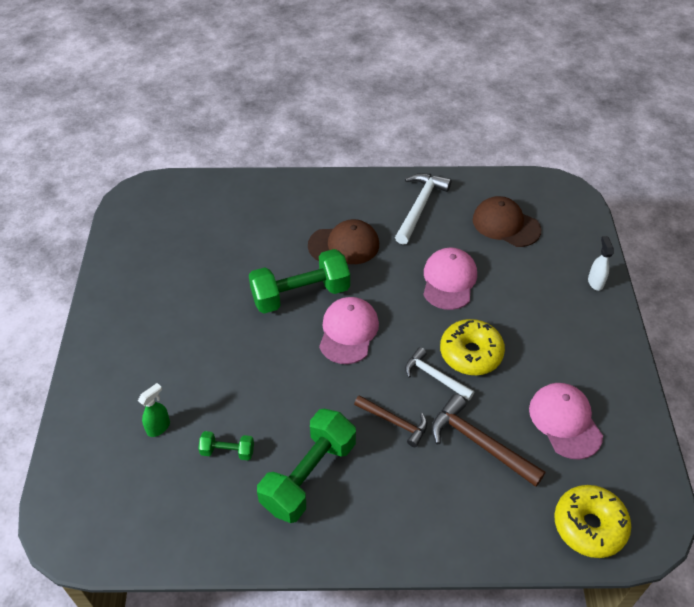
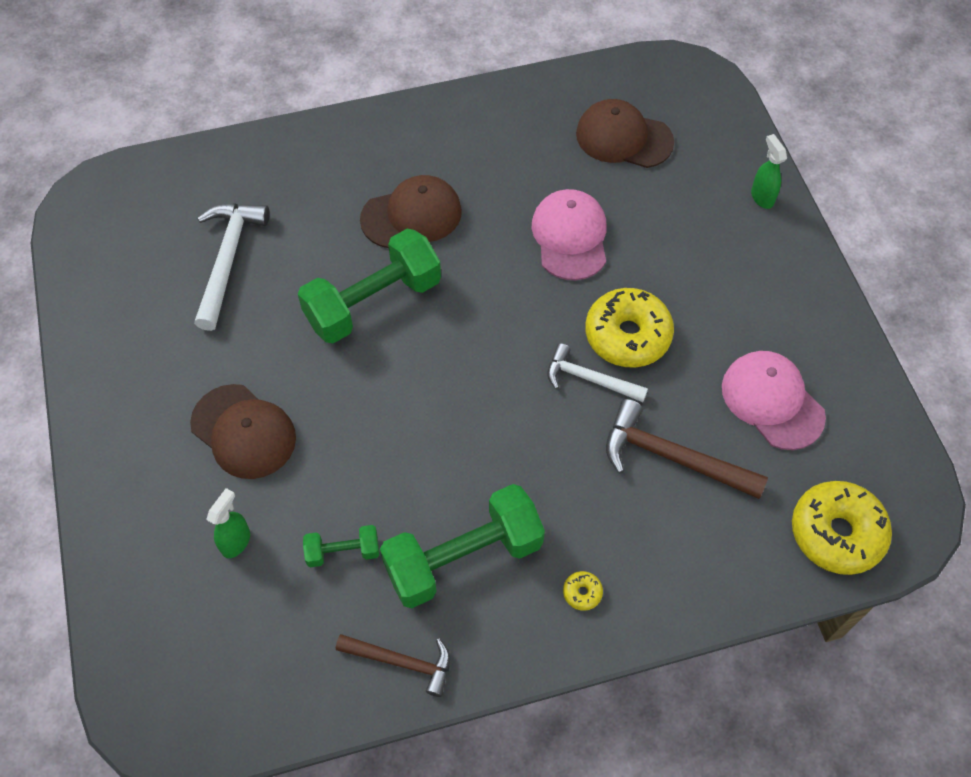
camera: 15 degrees left, 10 degrees up
green dumbbell [257,409,356,523] -> green dumbbell turned 45 degrees clockwise [380,484,545,608]
pink cap [319,297,379,364] -> none
brown hammer [354,395,427,447] -> brown hammer moved to [336,634,450,697]
white hammer [395,173,451,245] -> white hammer moved to [194,203,270,331]
white spray bottle [588,236,614,291] -> green spray bottle [751,134,787,209]
none -> brown cap [190,384,296,479]
none -> yellow donut [563,571,603,611]

